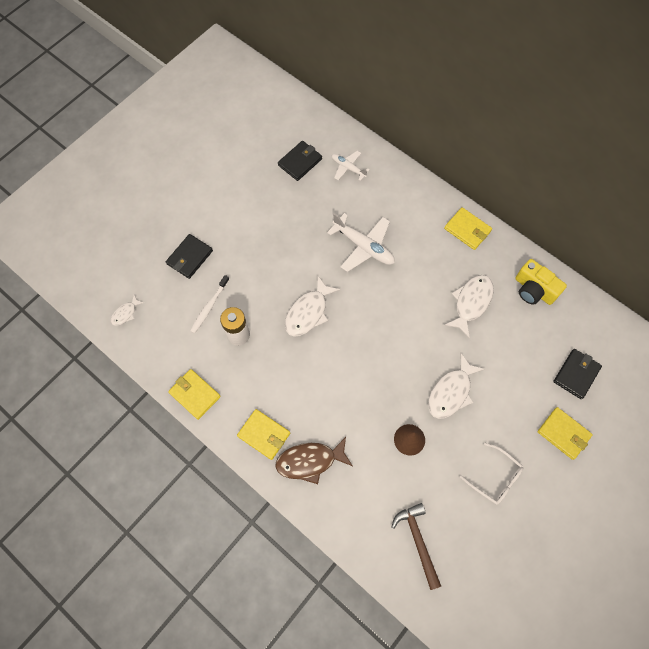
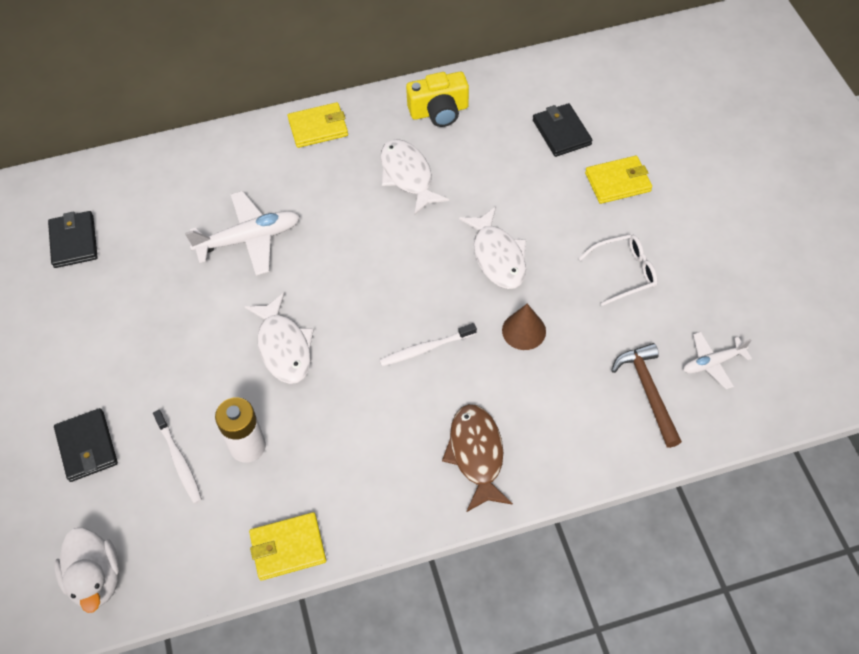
camera: 55 degrees left, 10 degrees down
white fish [111,295,144,326] -> white duck [54,528,120,613]
yellow wallet [237,409,290,460] -> none
brown fish [275,437,353,484] -> brown fish turned 150 degrees clockwise [442,404,513,512]
white plane [332,151,370,181] -> white plane moved to [683,331,752,390]
brown hammer [392,503,441,590] -> brown hammer turned 60 degrees clockwise [611,343,682,448]
none -> white toothbrush [379,323,477,366]

